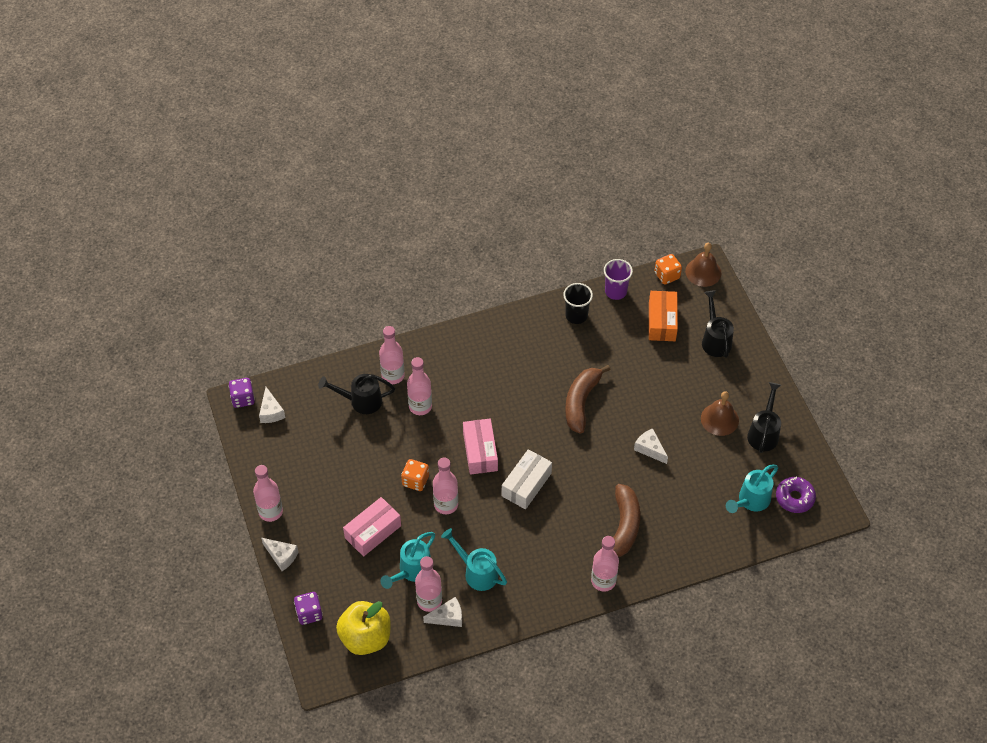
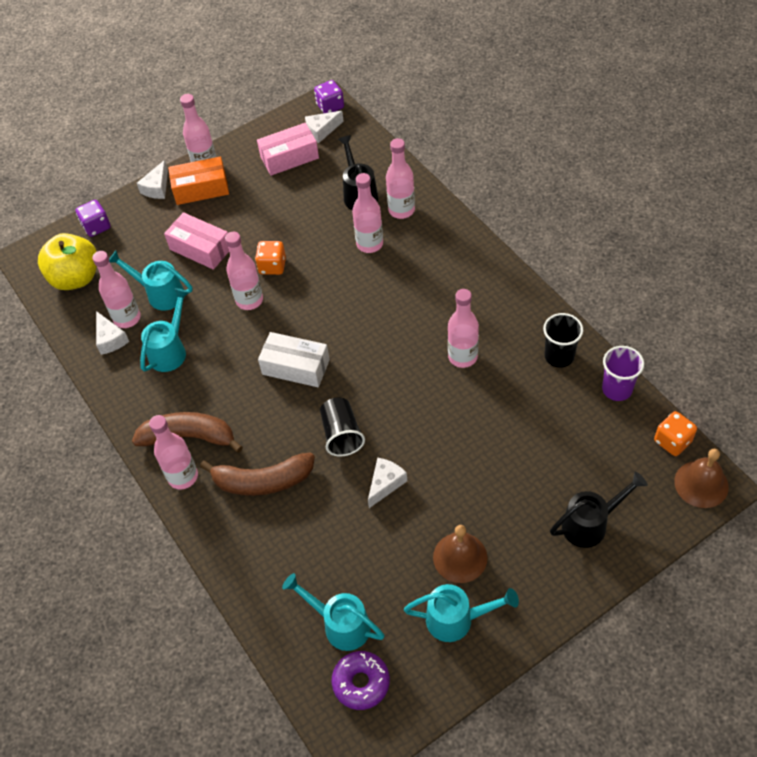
camera: 80 degrees right, 0 degrees up
pink box [463,419,498,475] -> pink box moved to [257,123,319,176]
brown banana [565,365,611,434] -> brown banana moved to [132,412,243,453]
orange box [649,291,678,341] -> orange box moved to [168,156,229,205]
black watering can [747,382,781,453] -> turquoise watering can [404,584,519,642]
none -> black cup [320,398,365,457]
none -> pink bottle [448,289,479,368]

